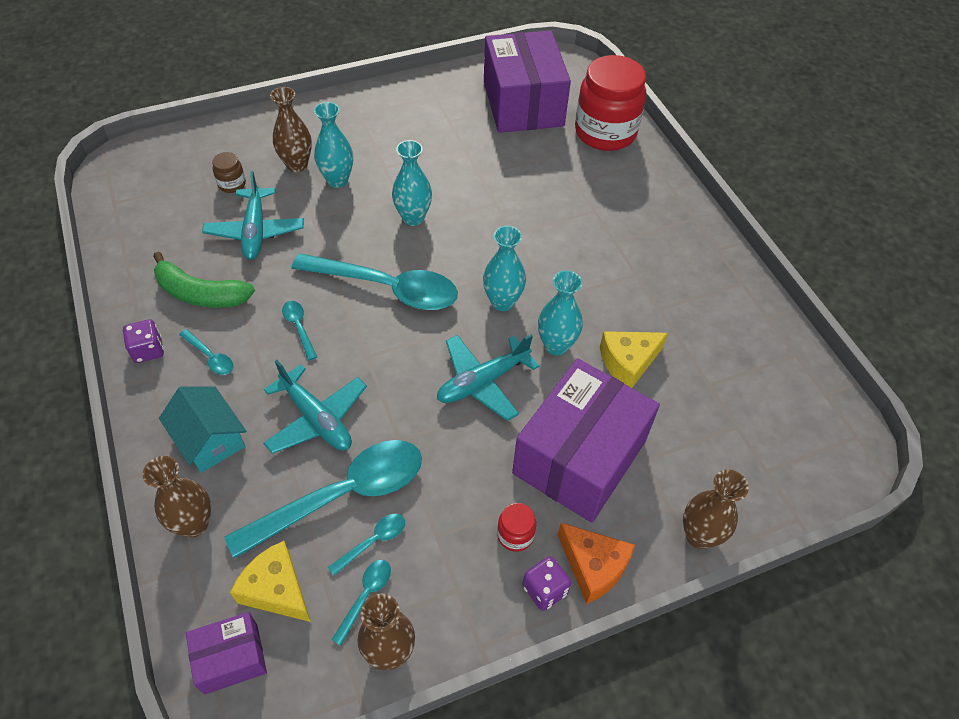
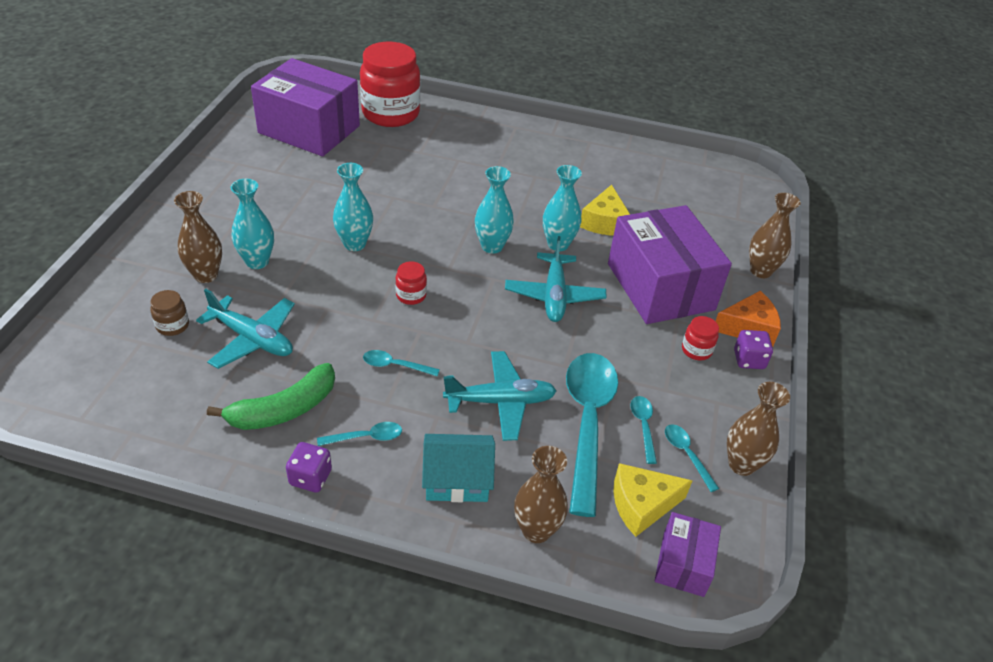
camera: 55 degrees left, 10 degrees down
turquoise spoon [291,253,458,310] -> red jar [395,261,427,305]

